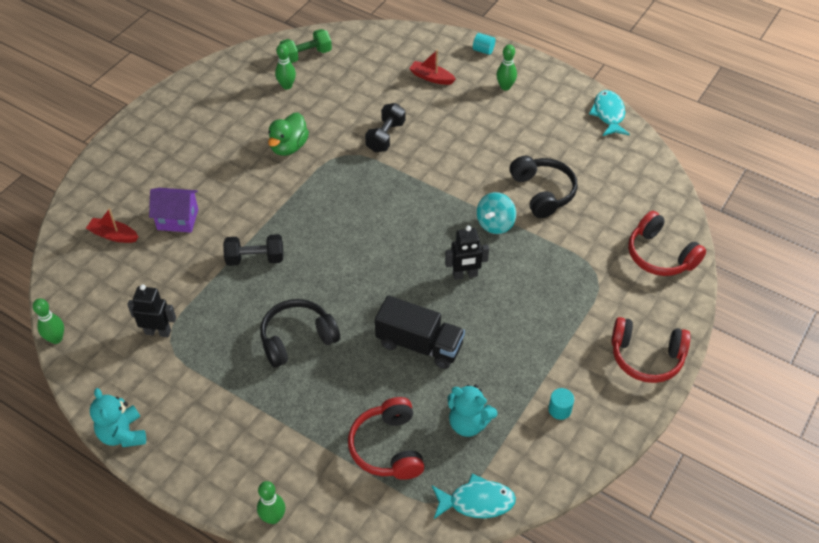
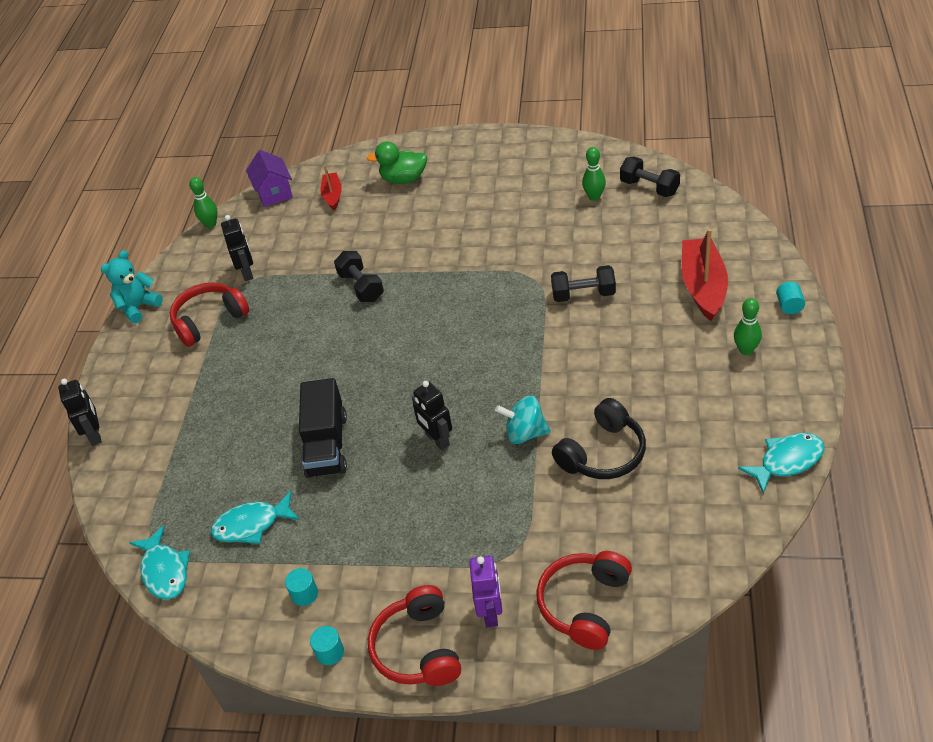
camera: 70 degrees right, 5 degrees down
purple house [149,188,198,233] -> purple house moved to [246,150,293,207]
green bowling pin [257,481,285,524] -> black robot [58,379,102,446]
black headphones [260,299,340,368] -> none
green duck [268,112,309,156] -> green duck moved to [367,141,427,184]
green dumbbell [279,29,332,63] -> black dumbbell [620,157,680,197]
red headphones [348,397,424,480] -> red headphones moved to [170,282,249,347]
red boat [409,50,456,85] -> red boat [682,228,728,321], size x1.79
turquoise teddy bear [448,385,498,437] -> turquoise fish [211,491,300,544]
none -> turquoise cylinder [310,626,344,665]
none -> purple robot [469,556,502,627]

